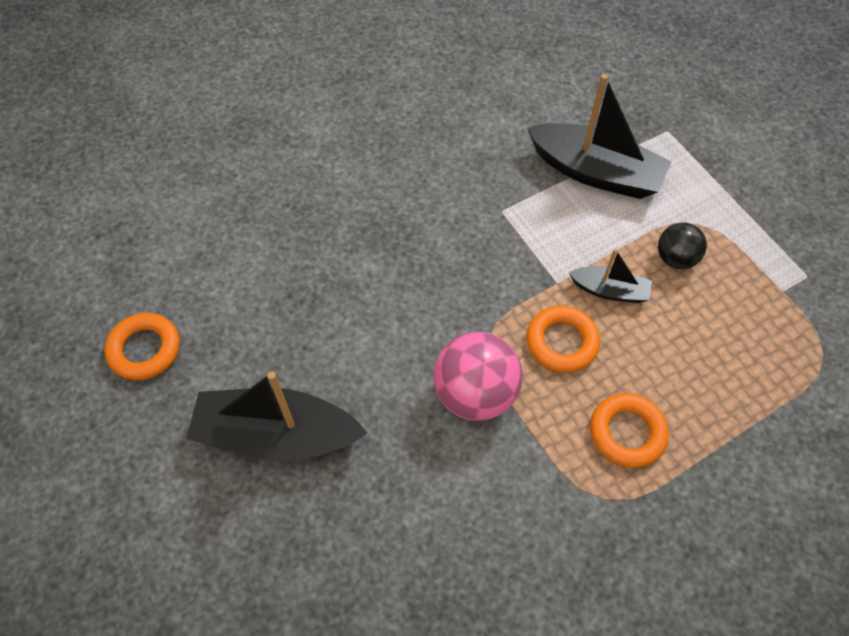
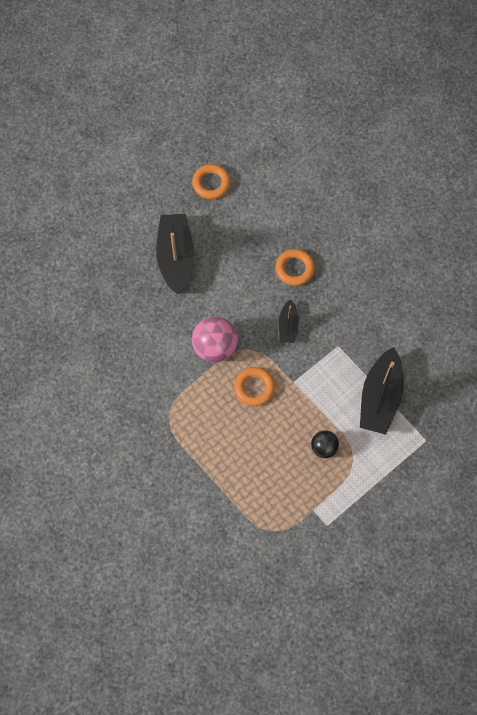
camera: 80 degrees right, 10 degrees up
black boat [569,249,652,303] -> black boat moved to [279,299,299,343]
orange ring [590,393,669,468] -> orange ring moved to [275,249,315,286]

